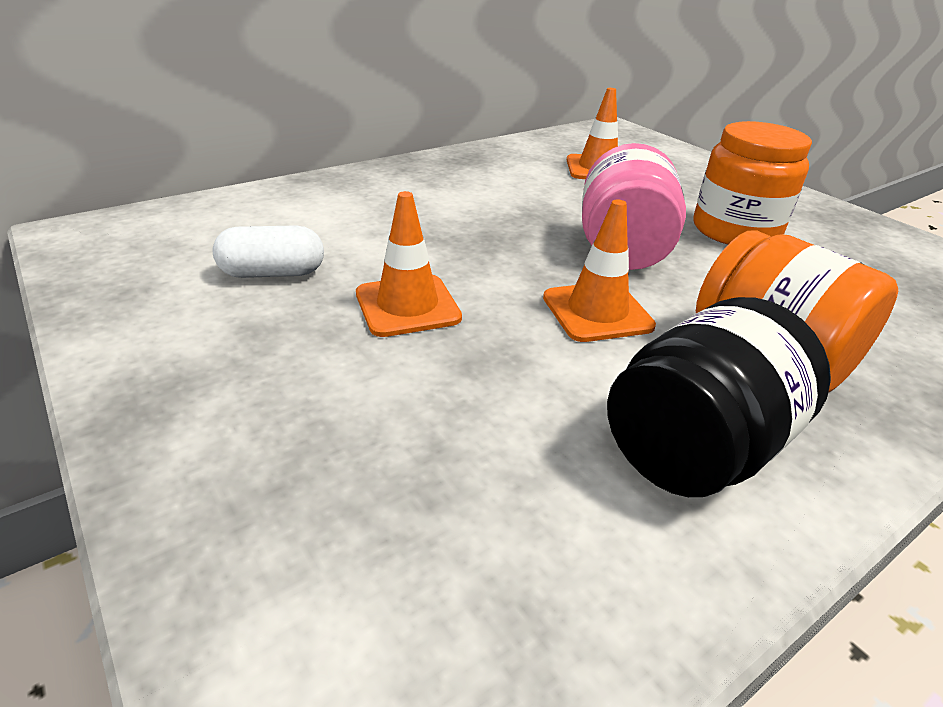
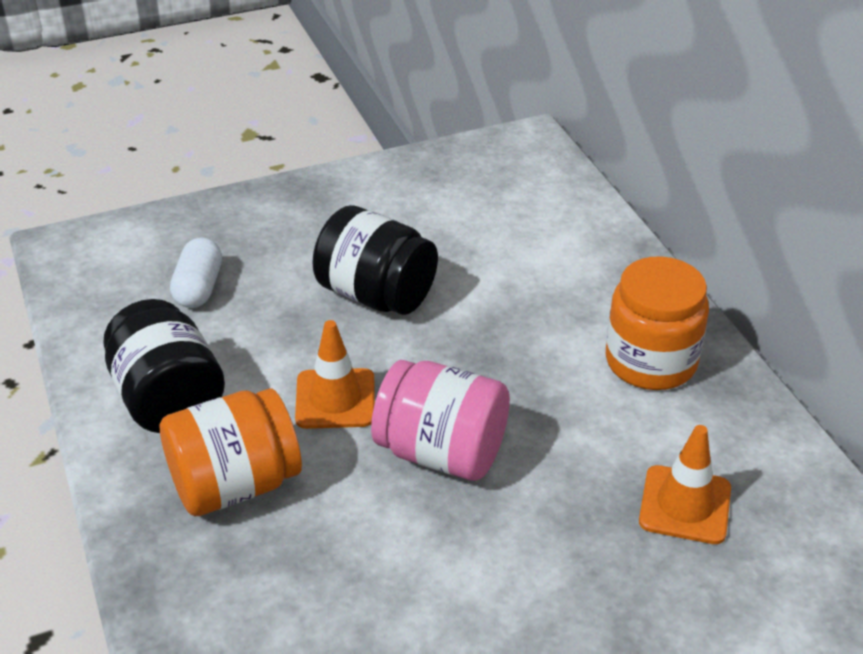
camera: 105 degrees right, 5 degrees up
white capsule [213,225,324,278] -> white capsule moved to [170,237,222,308]
orange traffic cone [356,191,462,337] -> black jar [312,205,438,315]
orange jar [693,121,812,245] -> orange jar moved to [606,256,709,390]

